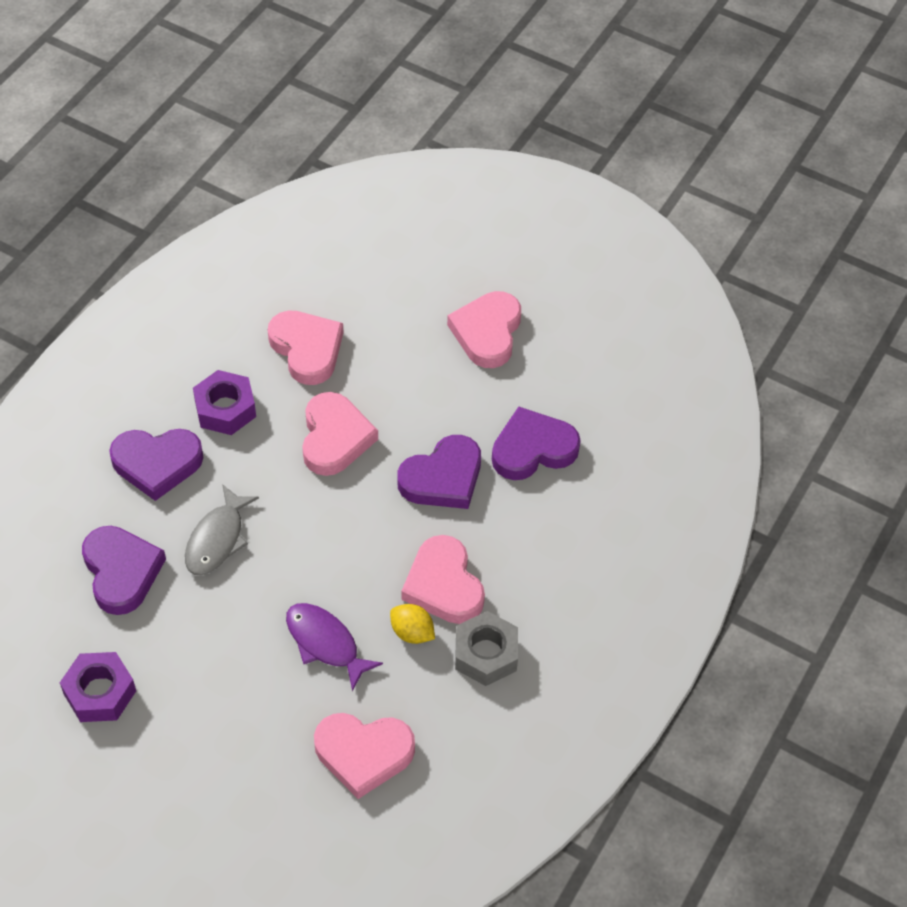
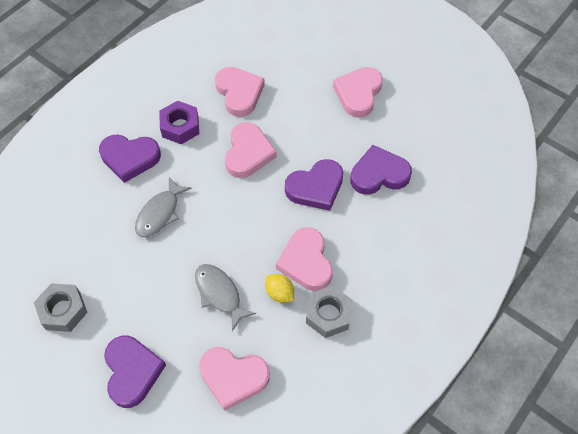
camera: 10 degrees right, 5 degrees up
purple nut [60,652,136,722] -> grey nut [34,283,88,332]
purple heart [82,526,166,615] -> purple heart moved to [104,336,166,408]
purple fish [286,603,383,691] -> grey fish [195,264,256,331]

